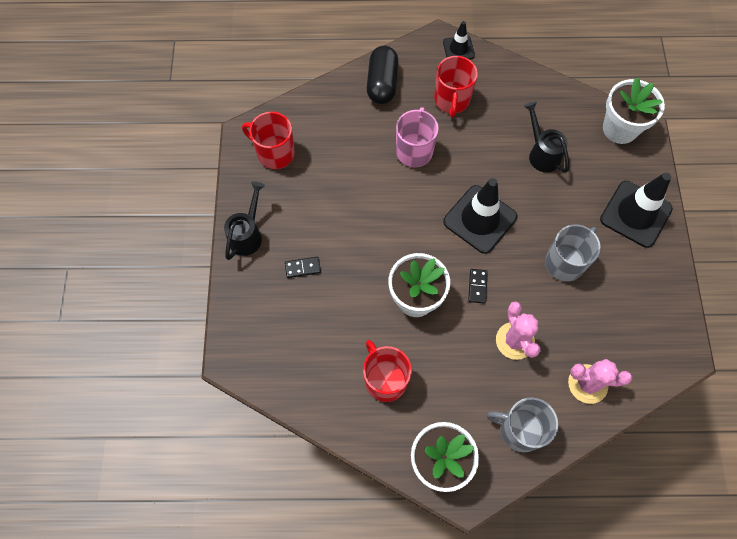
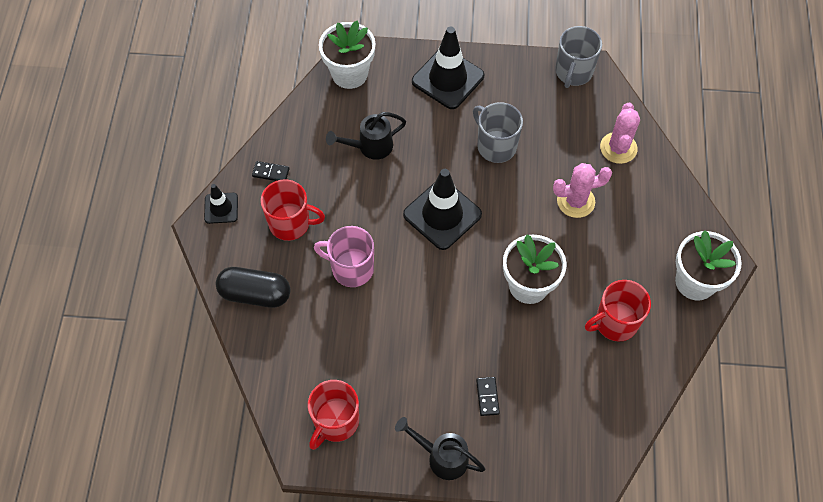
camera: 85 degrees left, 5 degrees down
black domino [468,269,488,304] -> black domino moved to [252,161,289,181]
grey mug [486,397,558,453] -> grey mug moved to [555,26,602,88]

